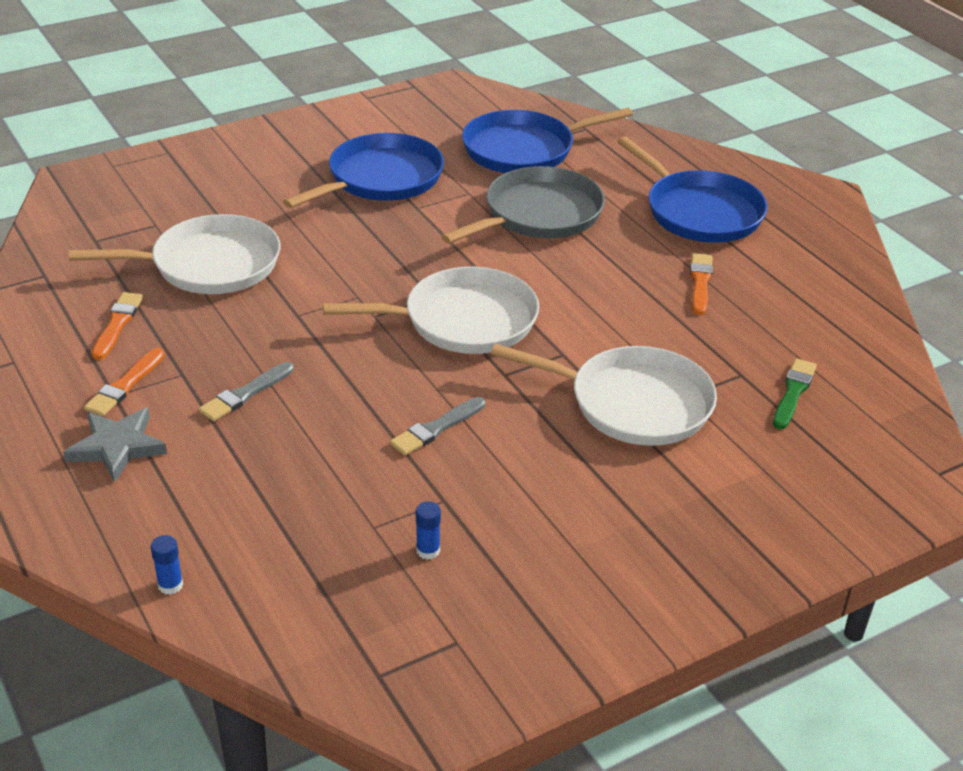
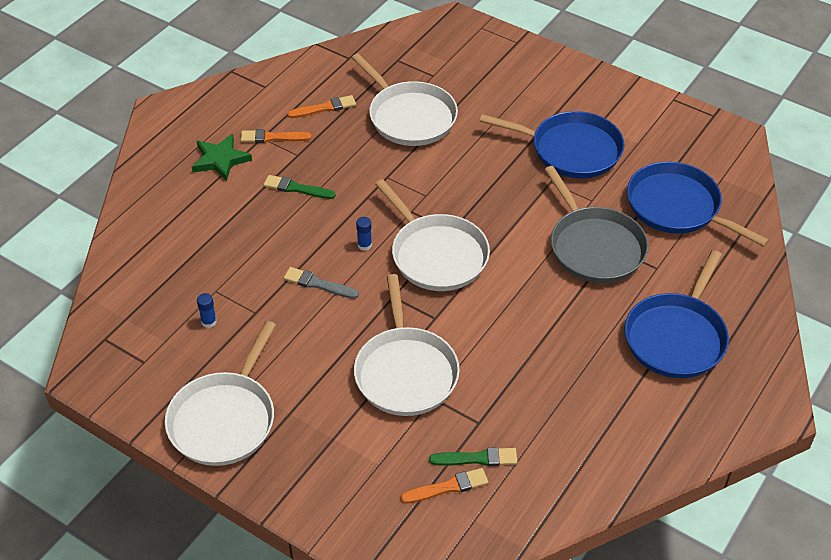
camera: 65 degrees right, 10 degrees up
grey star [63,408,167,482] -> green star [192,134,252,181]
blue glue stick [151,535,183,595] -> blue glue stick moved to [356,217,372,251]
grey brush [199,362,294,421] -> green brush [264,175,336,199]
grey pan [441,166,605,244] -> grey pan turned 45 degrees clockwise [544,166,649,283]
orange brush [690,253,713,315] -> orange brush moved to [401,468,488,504]
none -> white pan [165,321,276,466]

